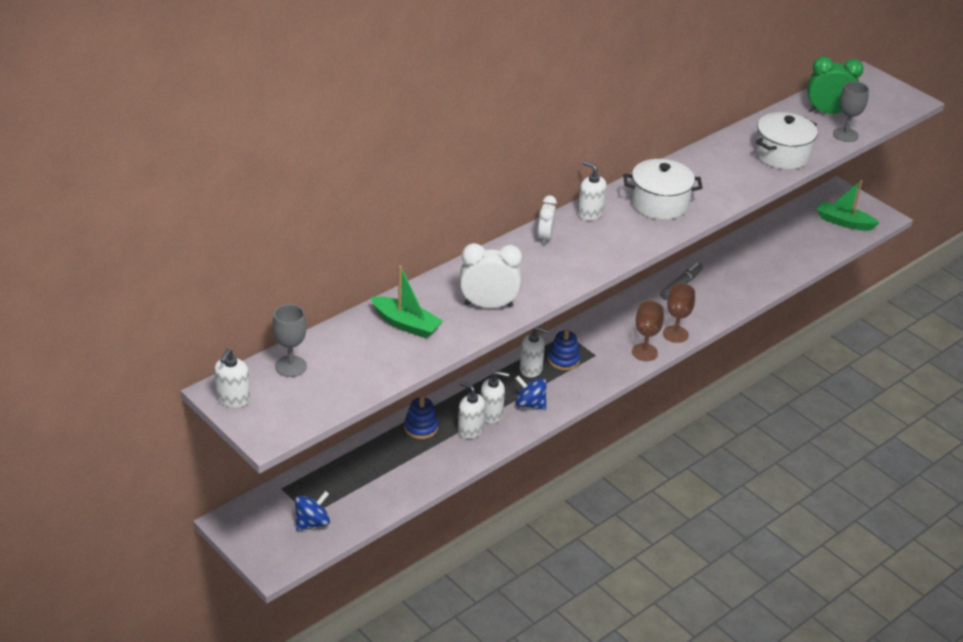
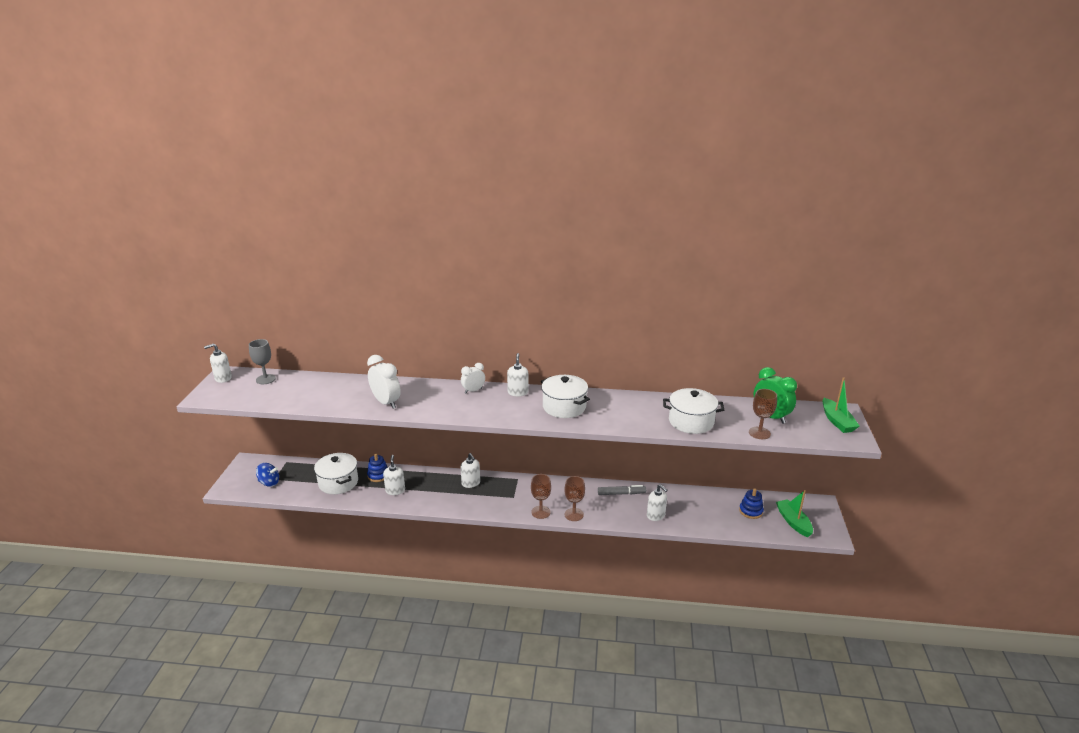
camera: 50 degrees right, 10 degrees down
green boat [371,266,443,339] -> green boat moved to [823,377,860,433]
white soap dispenser [481,371,509,423] -> white soap dispenser moved to [647,484,668,521]
blue spinning top [515,375,547,410] -> none
blue stacking toy [548,329,580,370] -> blue stacking toy moved to [739,488,764,519]
grey goblet [833,81,869,142] -> brown goblet [749,389,777,439]
none -> white pot [314,453,358,494]

